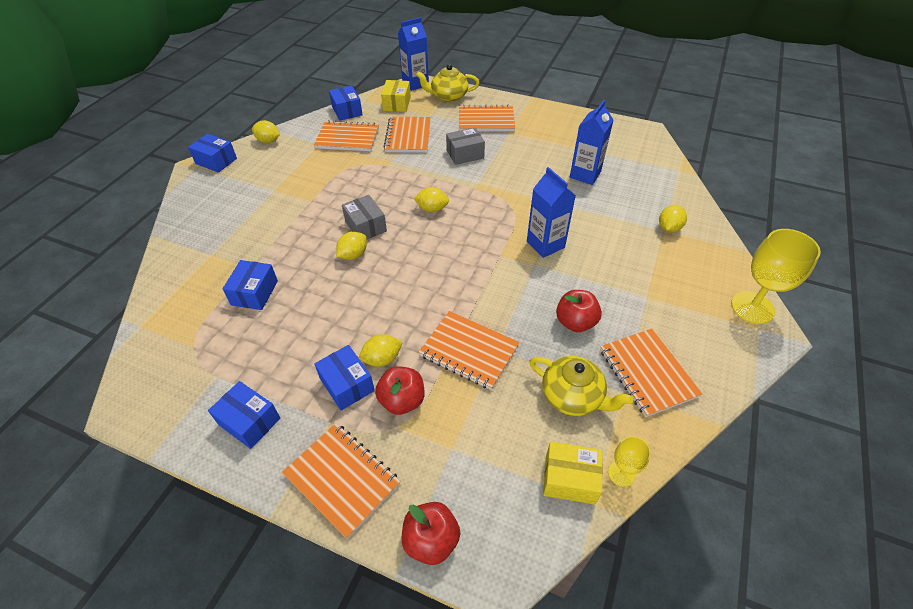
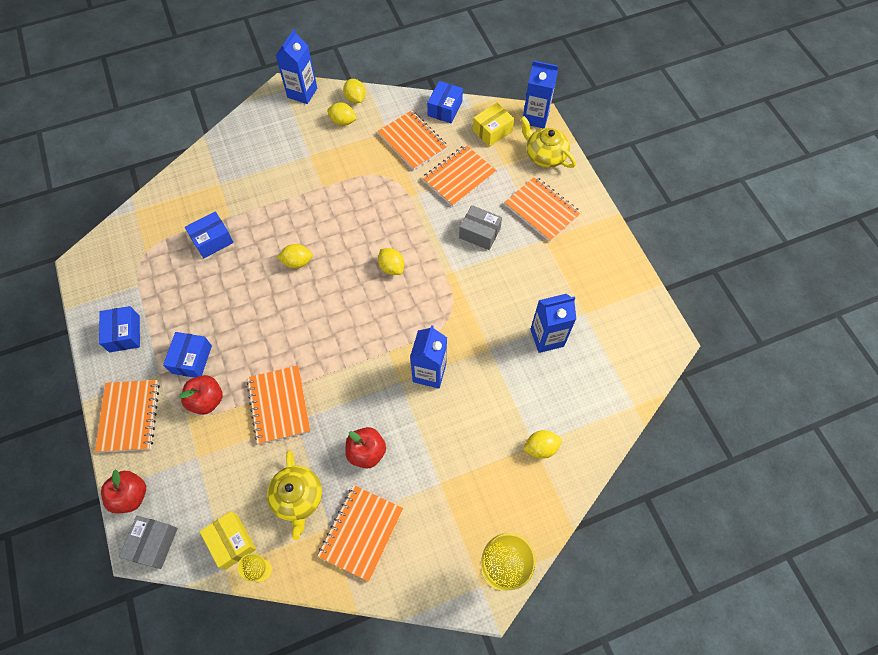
camera: 45 degrees right, 15 degrees up
blue box [188,134,237,173] -> blue carton [276,29,317,104]
grey box [342,195,387,239] -> grey box moved to [119,516,178,569]
yellow lemon [359,334,403,367] -> yellow lemon moved to [327,102,357,126]

